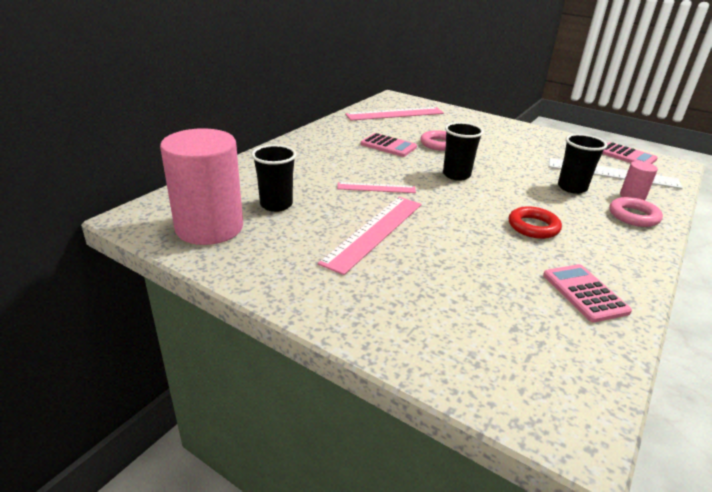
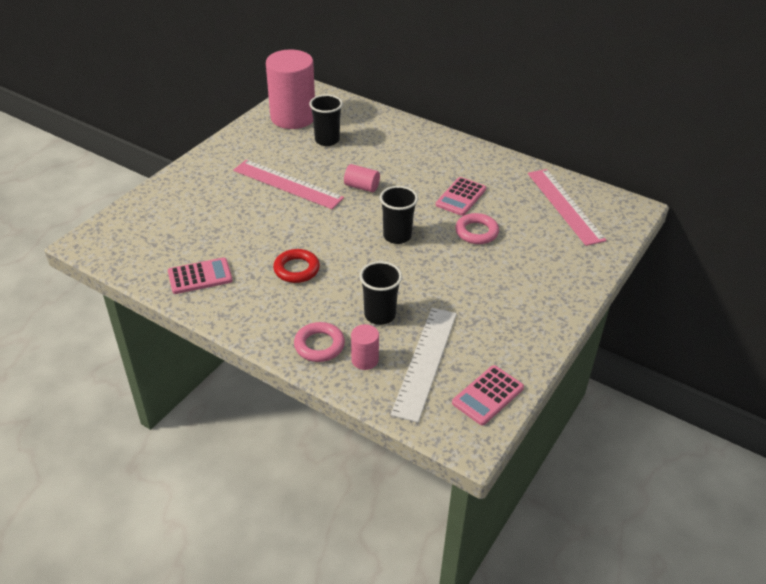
camera: 90 degrees right, 10 degrees up
pink ruler [337,182,416,193] -> pink cylinder [344,164,380,192]

